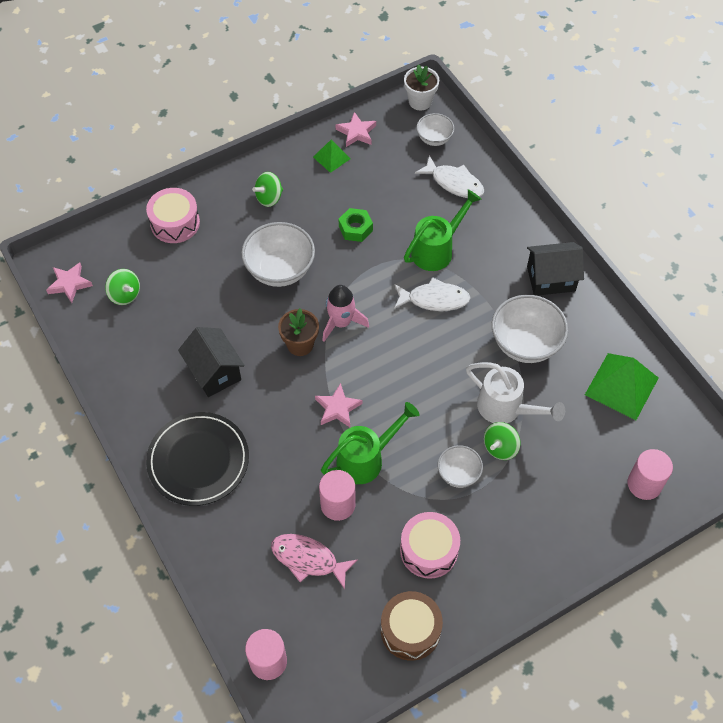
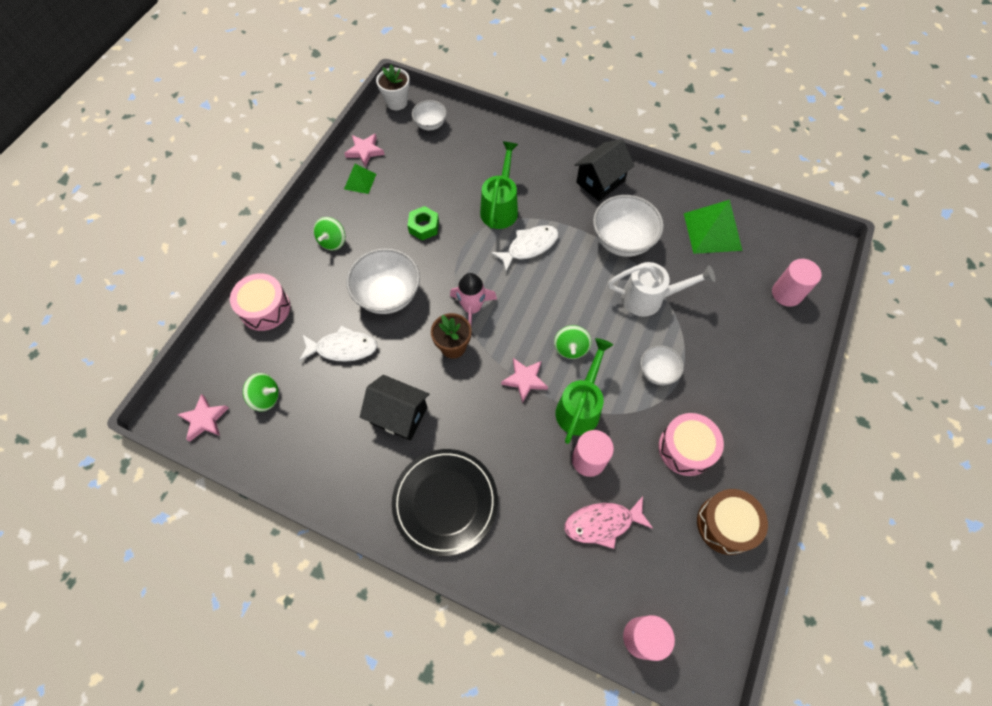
camera: 35 degrees left, 5 degrees up
white fish [415,155,484,198] -> white fish moved to [299,325,378,362]
green spinning top [484,422,521,460] -> green spinning top moved to [554,325,591,359]

